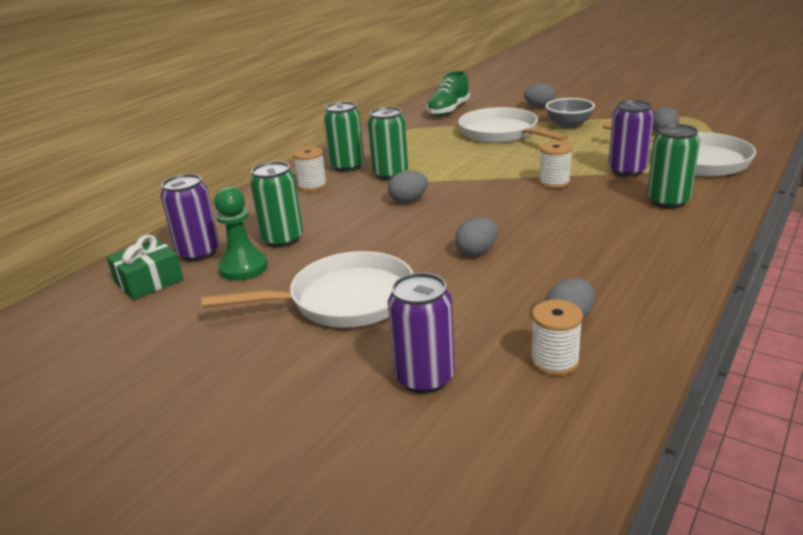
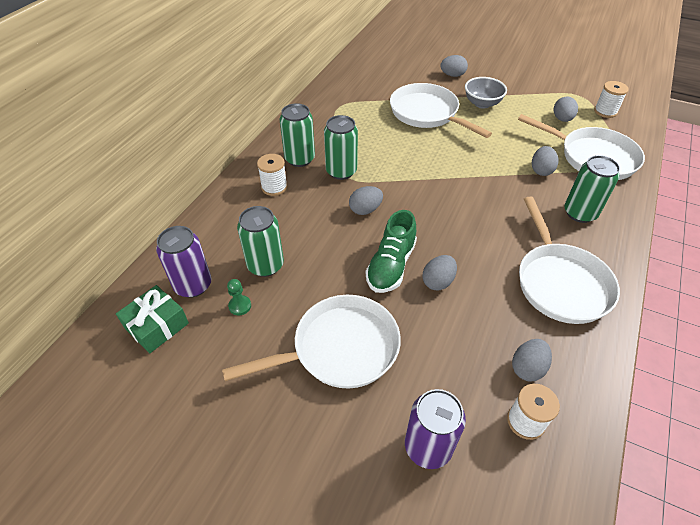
camera: 10 degrees left, 20 degrees up
green pawn [214,186,268,281] -> green pawn [227,279,251,315], size x0.53
green shoe [426,71,470,116] -> green shoe moved to [366,210,417,293]
white spool [539,141,572,189] -> white spool moved to [594,81,629,118]
purple can [608,100,654,177] -> grey egg [532,146,558,176]
none -> white pan [519,196,620,324]

